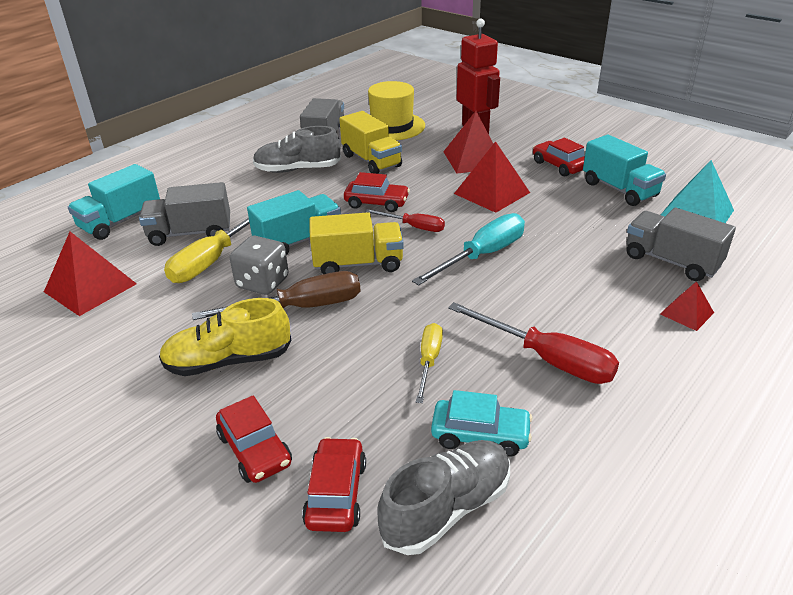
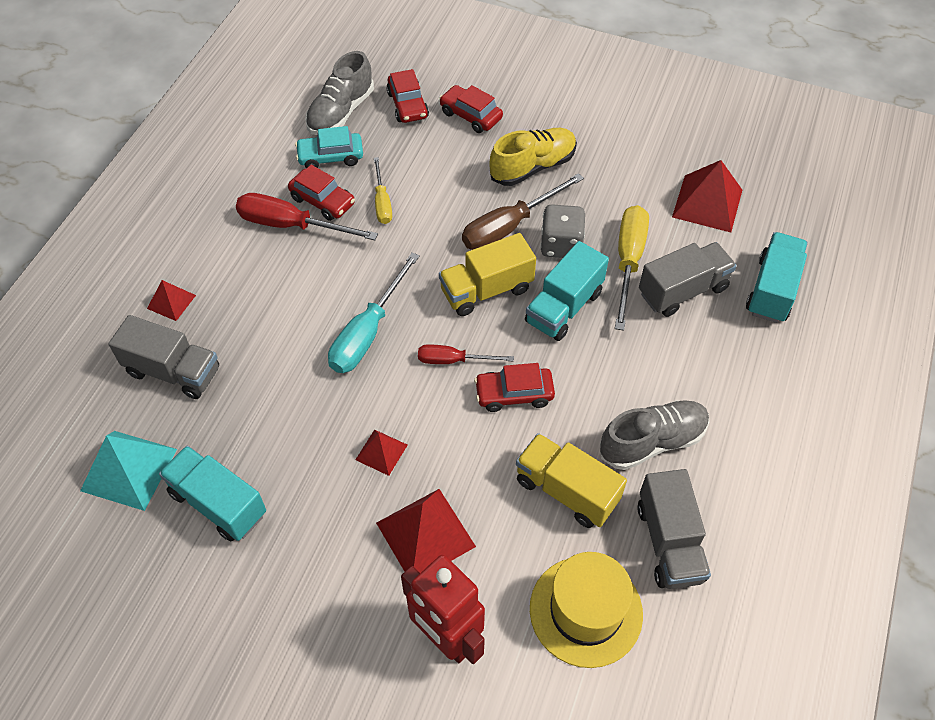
camera: 160 degrees right, 20 degrees up
red pyramid [454,141,530,213] -> red pyramid [355,429,407,476], size x0.55
red car [533,138,585,176] -> red car moved to [288,165,355,221]

